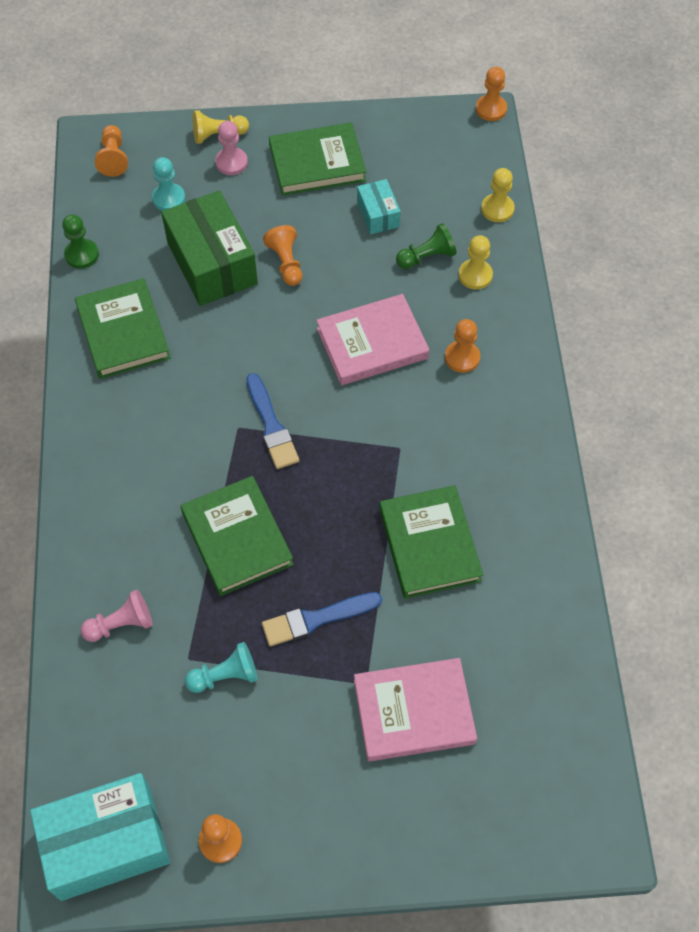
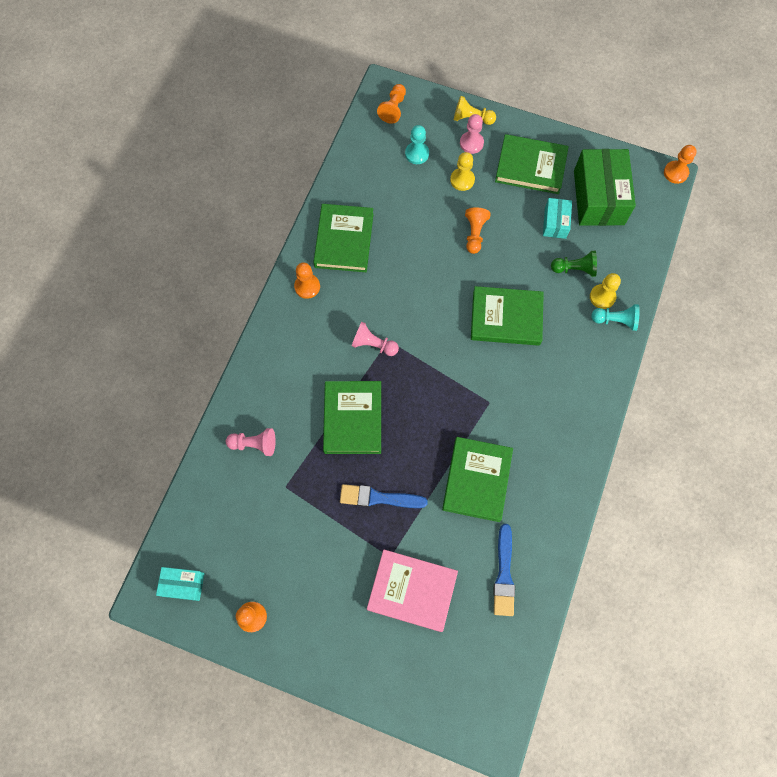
camera: 25 degrees right, 10 degrees up
turquoise box [30,773,170,901] -> turquoise box [156,567,205,601], size x0.51
green pawn [62,214,99,269] -> none
green box [161,191,258,306] -> green box moved to [574,149,636,226]
turquoise pawn [185,642,258,693] -> turquoise pawn moved to [591,304,640,331]
blue brush [246,373,299,469] -> blue brush moved to [493,524,515,616]
pink book [316,294,429,385] -> green book [471,286,544,346]
orange pawn [445,319,480,373] -> orange pawn moved to [294,262,320,299]
yellow pawn [481,168,515,222] -> yellow pawn moved to [450,152,475,191]
none -> pink pawn [352,322,399,356]

